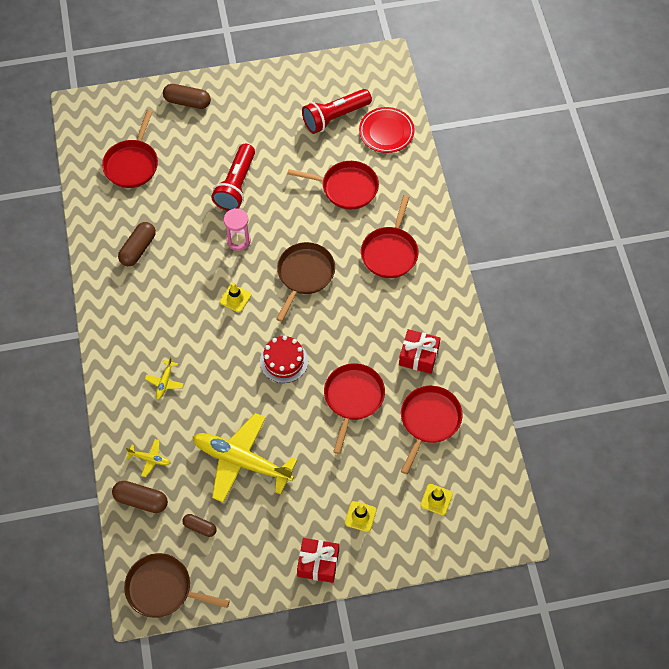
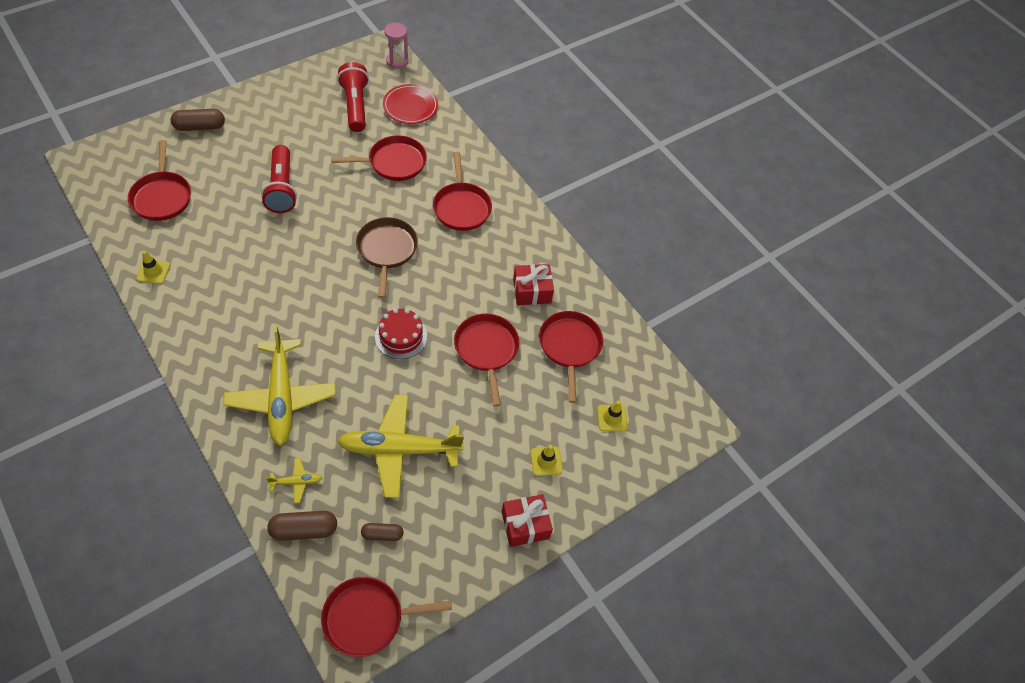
camera: 30 degrees left, 5 degrees down
brown capsule [118,222,156,266] -> none
brown pan [124,553,230,618] -> red pan [321,577,452,657]
yellow plane [145,357,184,400] -> yellow plane [223,325,336,446], size x2.40
yellow traffic cone [220,283,251,312] -> yellow traffic cone moved to [136,251,170,284]
pink hourglass [224,208,251,251] -> pink hourglass moved to [384,23,408,69]
red flashlight [302,89,372,134] -> red flashlight turned 135 degrees clockwise [337,62,369,132]

